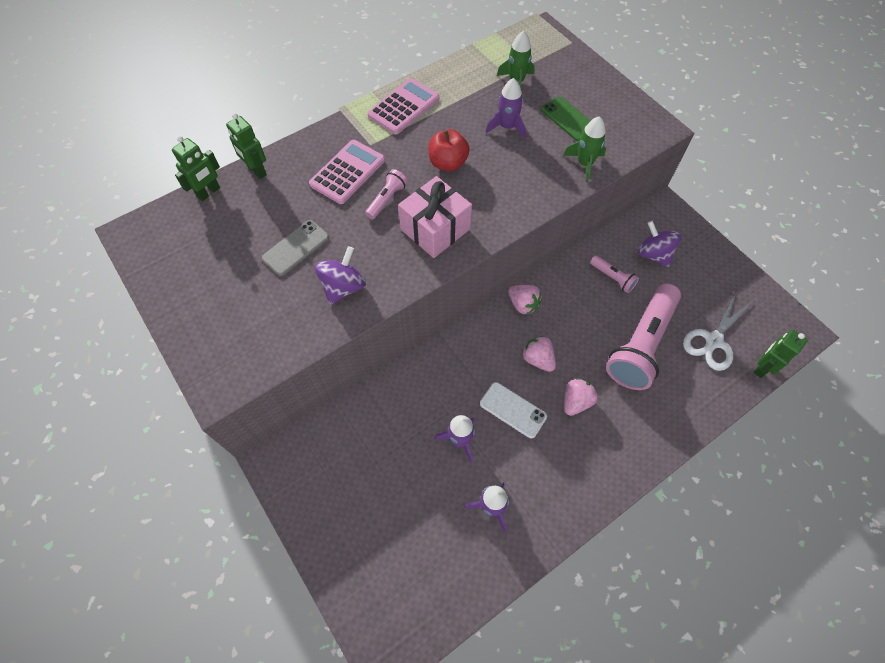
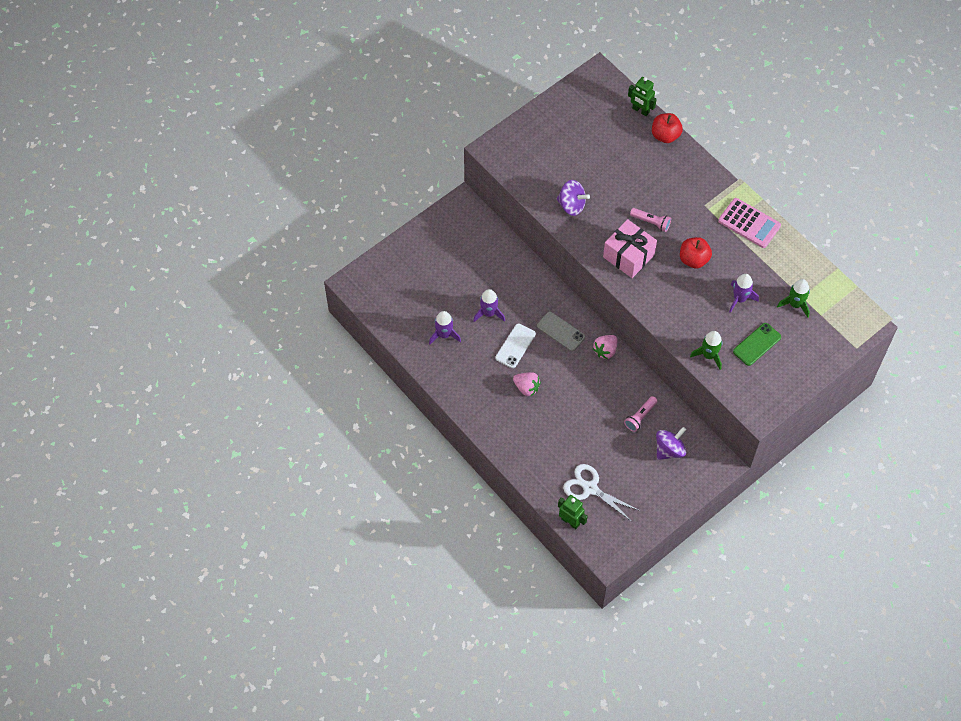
camera: 85 degrees right, 0 degrees up
green robot [226,113,267,179] -> red apple [652,113,683,143]
grey phone [262,220,329,276] -> grey phone moved to [537,312,585,351]
pink calculator [309,140,385,204] -> none
pink strawberry [522,336,556,372] -> none
pink flashlight [606,283,681,390] -> none

